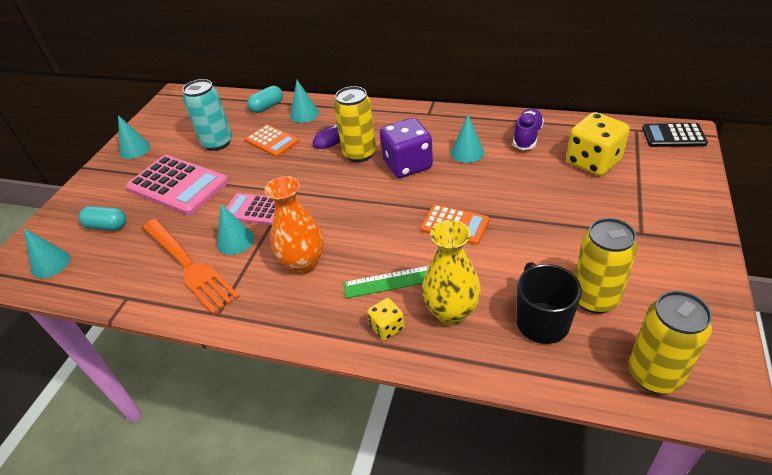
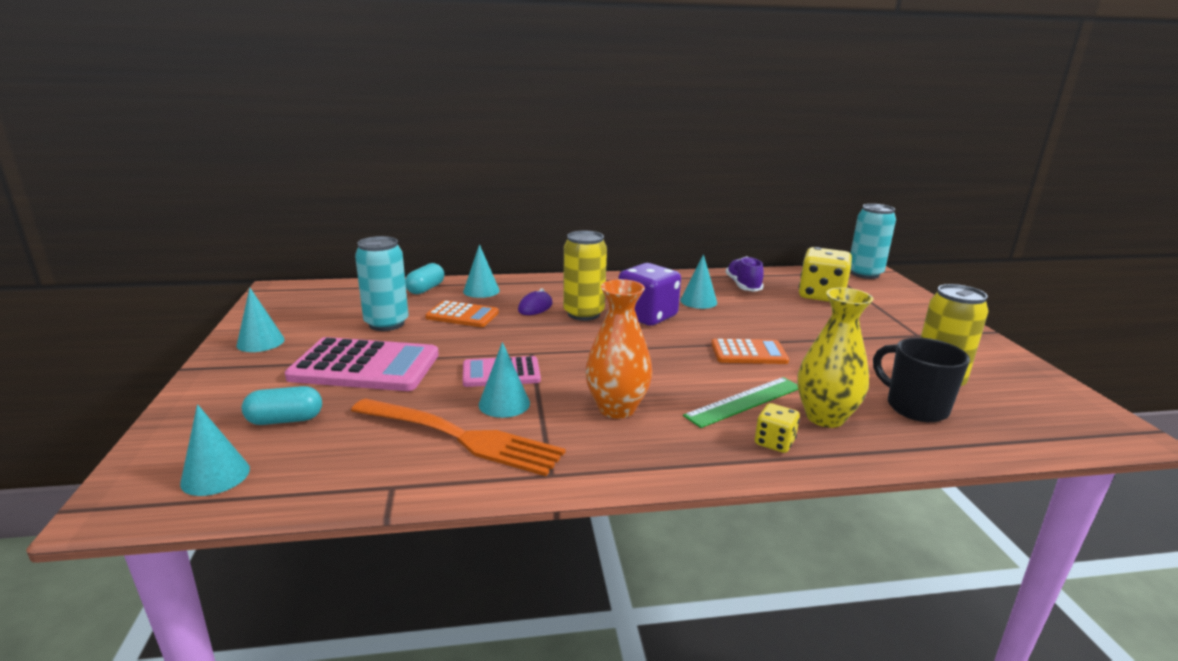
camera: 30 degrees left, 20 degrees down
yellow can [628,291,712,393] -> none
black calculator [642,123,708,147] -> turquoise can [851,204,896,279]

